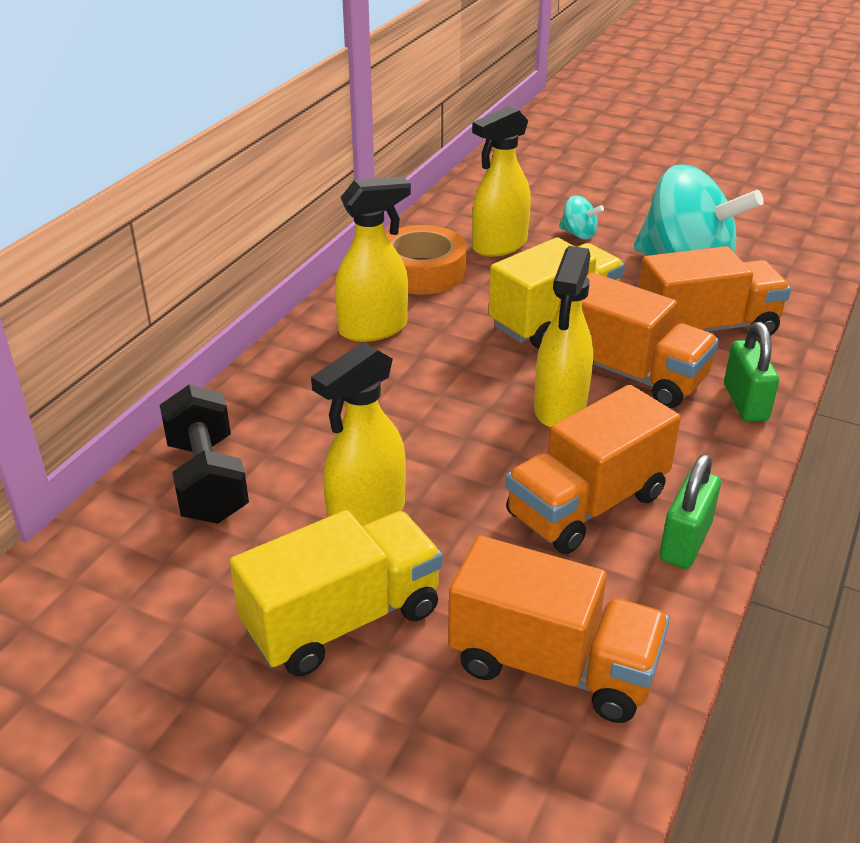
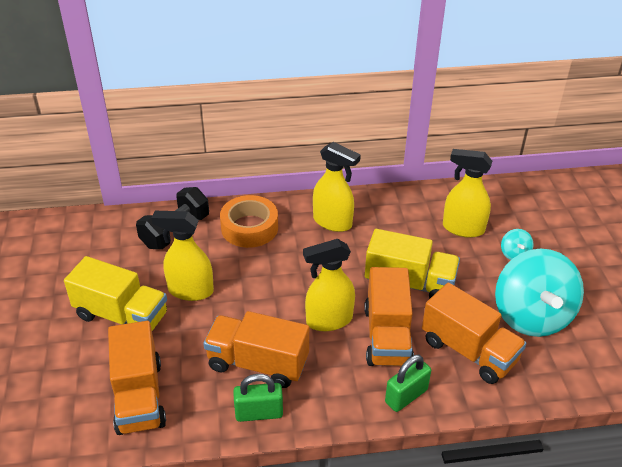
camera: 55 degrees right, 5 degrees up
orange tape [386,225,467,294] -> orange tape moved to [220,195,278,248]

